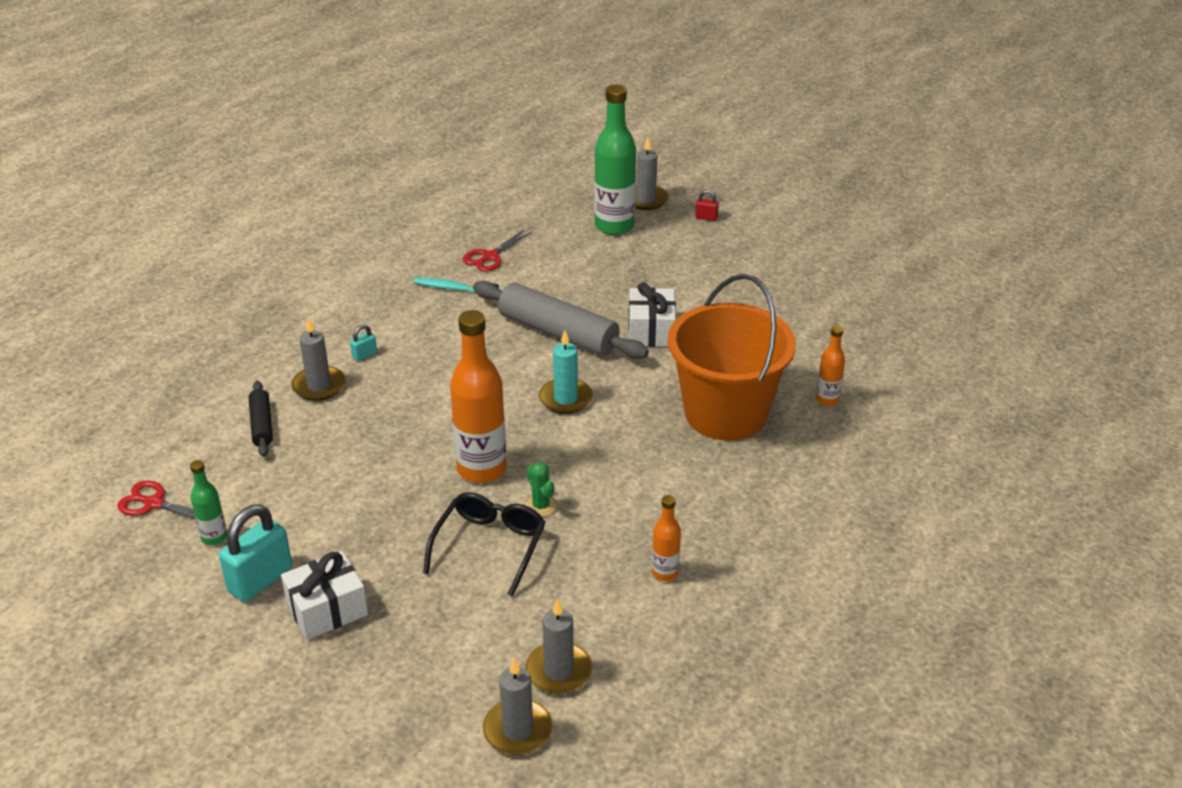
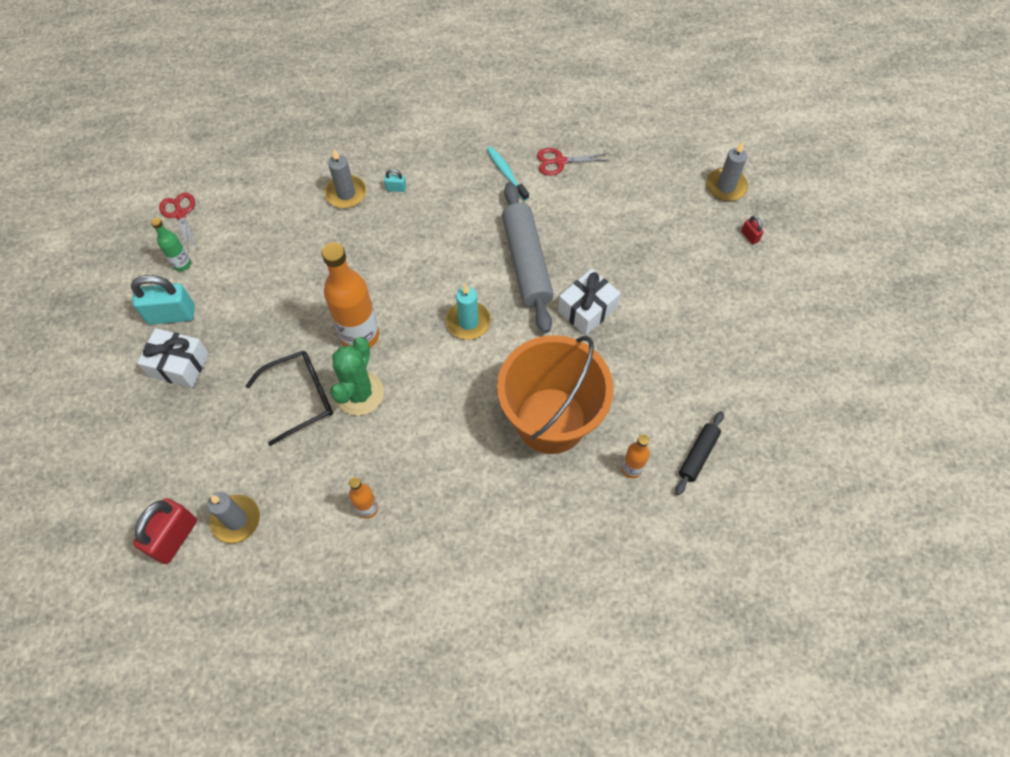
camera: 45 degrees right, 25 degrees up
black rolling pin [249,381,273,457] -> black rolling pin moved to [675,411,724,495]
grey candle [483,658,552,755] -> red padlock [133,498,197,564]
green cactus [525,462,557,517] -> green cactus [330,337,384,416], size x1.95
green bottle [594,84,636,235] -> none

